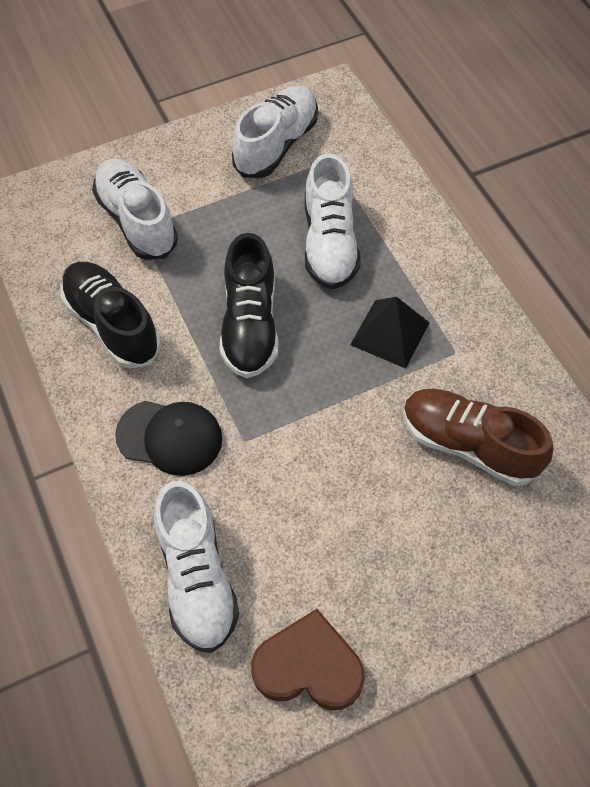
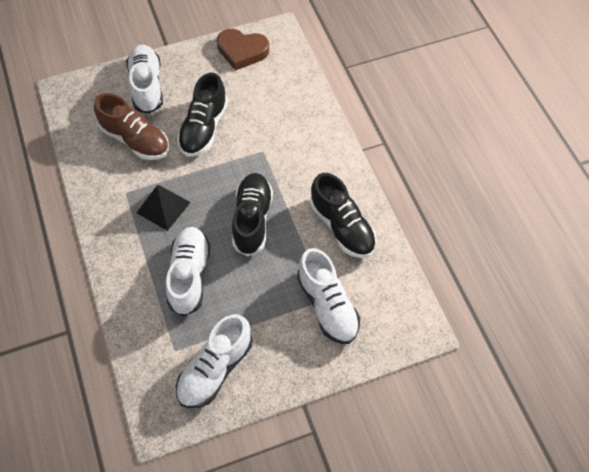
camera: 175 degrees left, 0 degrees up
black cap [115,401,222,476] -> none
white shoe [154,481,239,653] -> white shoe moved to [126,45,163,114]
none -> black shoe [177,73,228,157]

